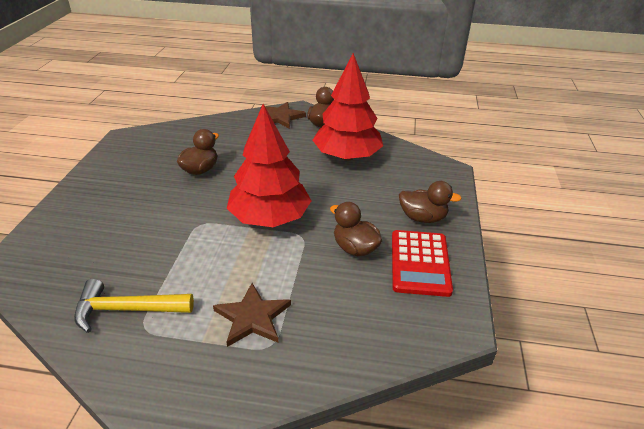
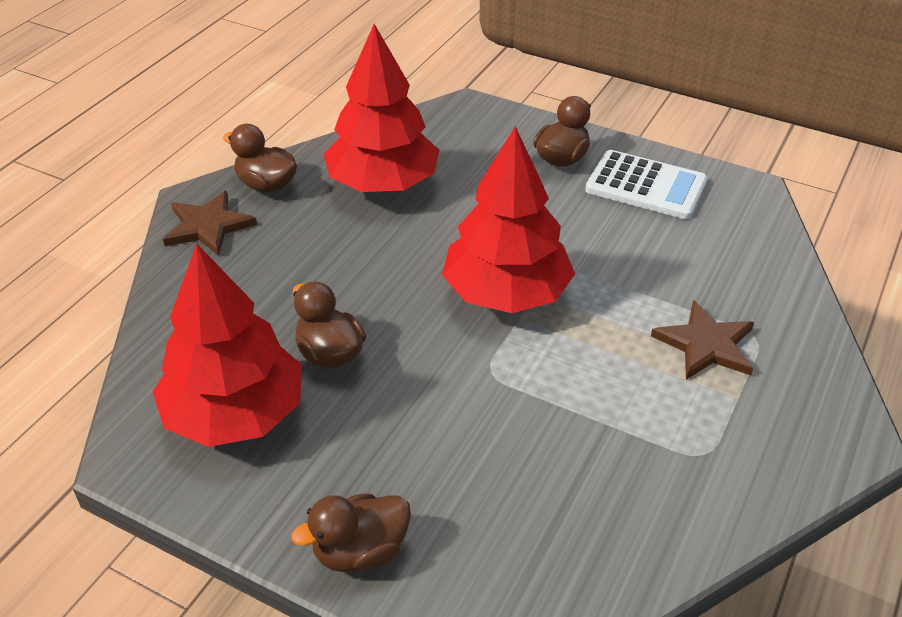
camera: 70 degrees left, 5 degrees up
yellow hammer [74,279,194,333] -> none
brown duck [330,202,382,256] -> brown duck moved to [291,493,411,572]
red calculator [392,230,453,297] -> white calculator [585,150,707,219]
none -> red tree [153,244,302,447]

